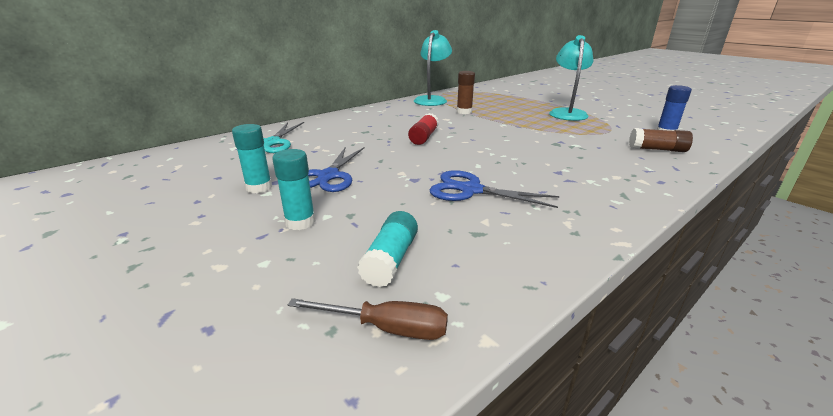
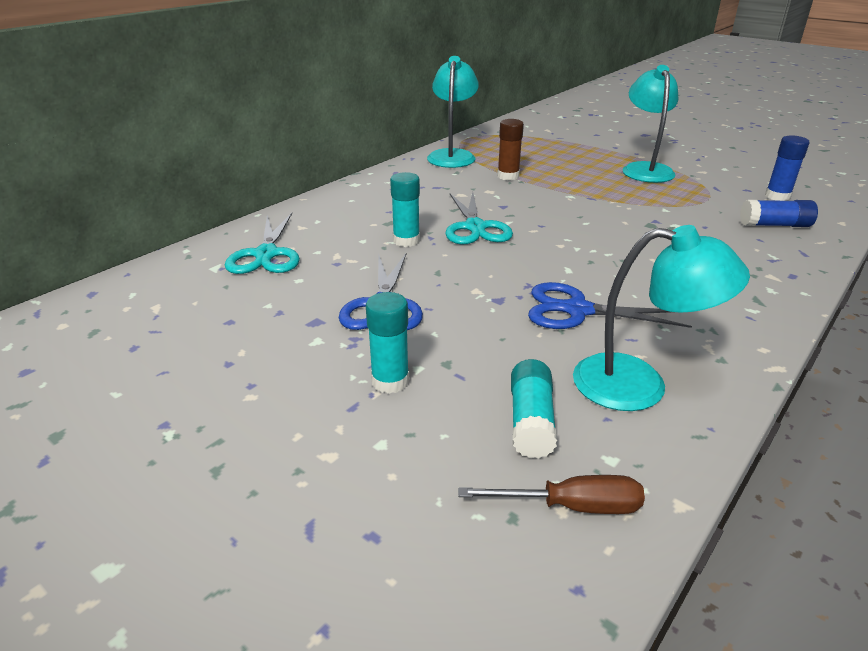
camera: 10 degrees left, 5 degrees up
turquoise glue stick [232,124,272,193] -> turquoise glue stick moved to [390,172,420,247]
red glue stick [408,113,439,145] -> turquoise scissors [445,192,513,245]
brown glue stick [629,128,693,152] -> blue glue stick [740,200,818,227]
none -> turquoise lamp [573,225,750,411]

